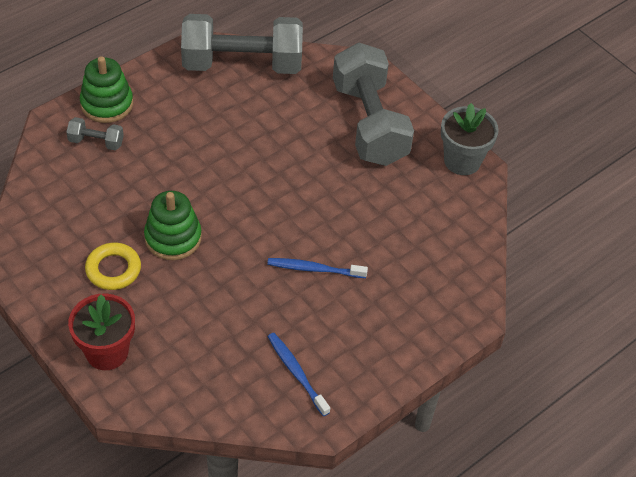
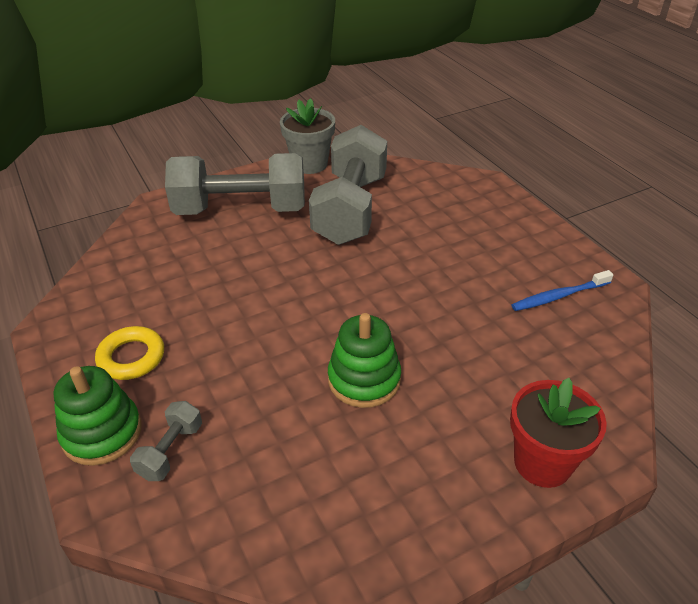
camera: 75 degrees left, 10 degrees down
yellow ring [85,243,141,290] -> yellow ring moved to [95,326,164,380]
grey dumbbell [181,14,303,74] -> grey dumbbell moved to [309,125,387,245]
blue toothbrush [267,258,368,278] -> none

